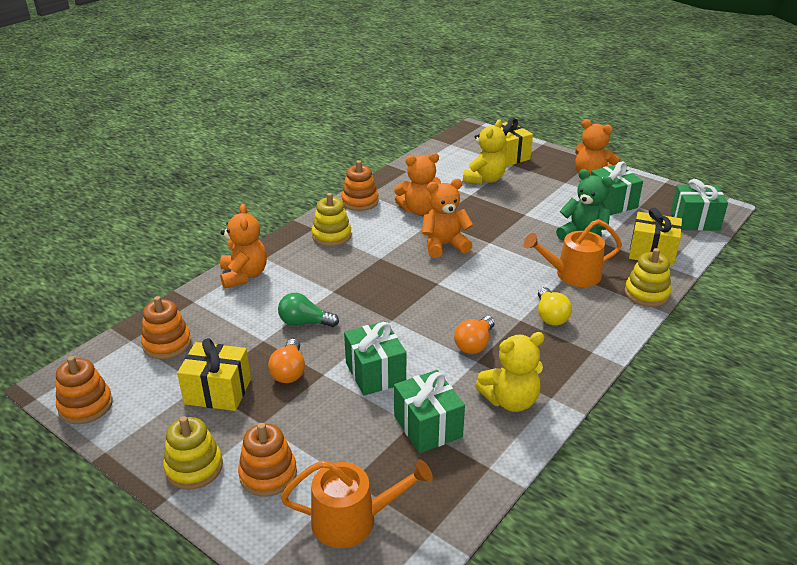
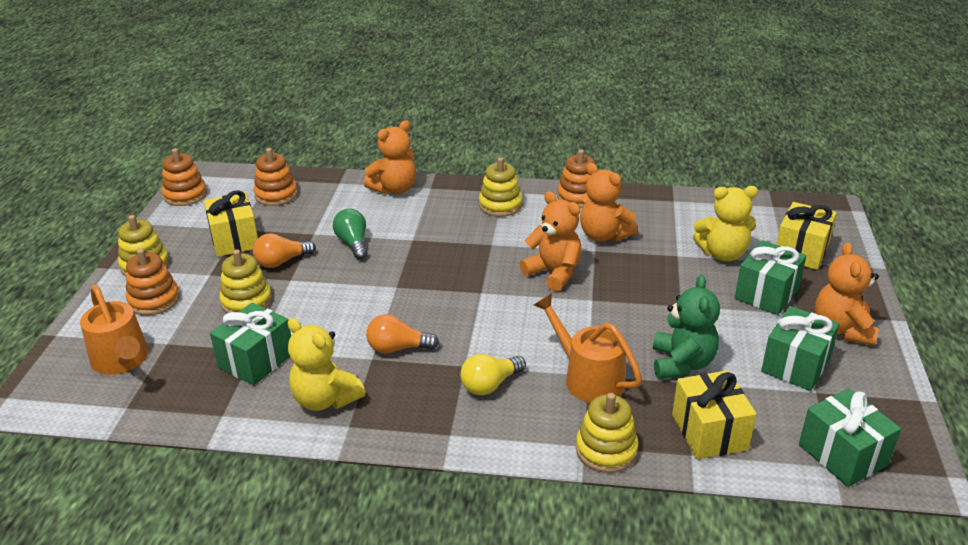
camera: 60 degrees right, 0 degrees up
green gift [344,321,406,396] -> green gift moved to [735,240,806,315]
none -> yellow stacking toy [219,250,272,313]

